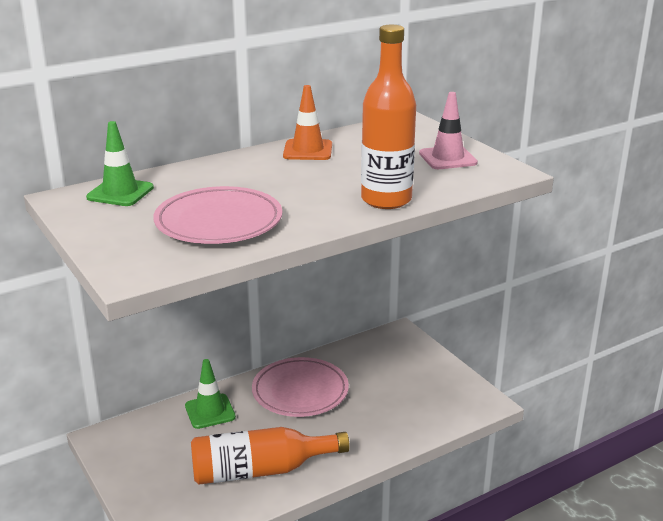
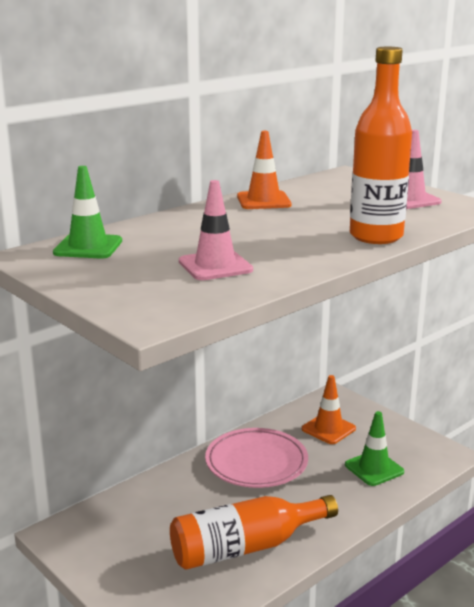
camera: 10 degrees left, 5 degrees down
pink plate [154,186,282,244] -> pink traffic cone [179,180,253,280]
green traffic cone [185,359,236,429] -> green traffic cone moved to [345,411,404,486]
none -> orange traffic cone [302,375,356,444]

